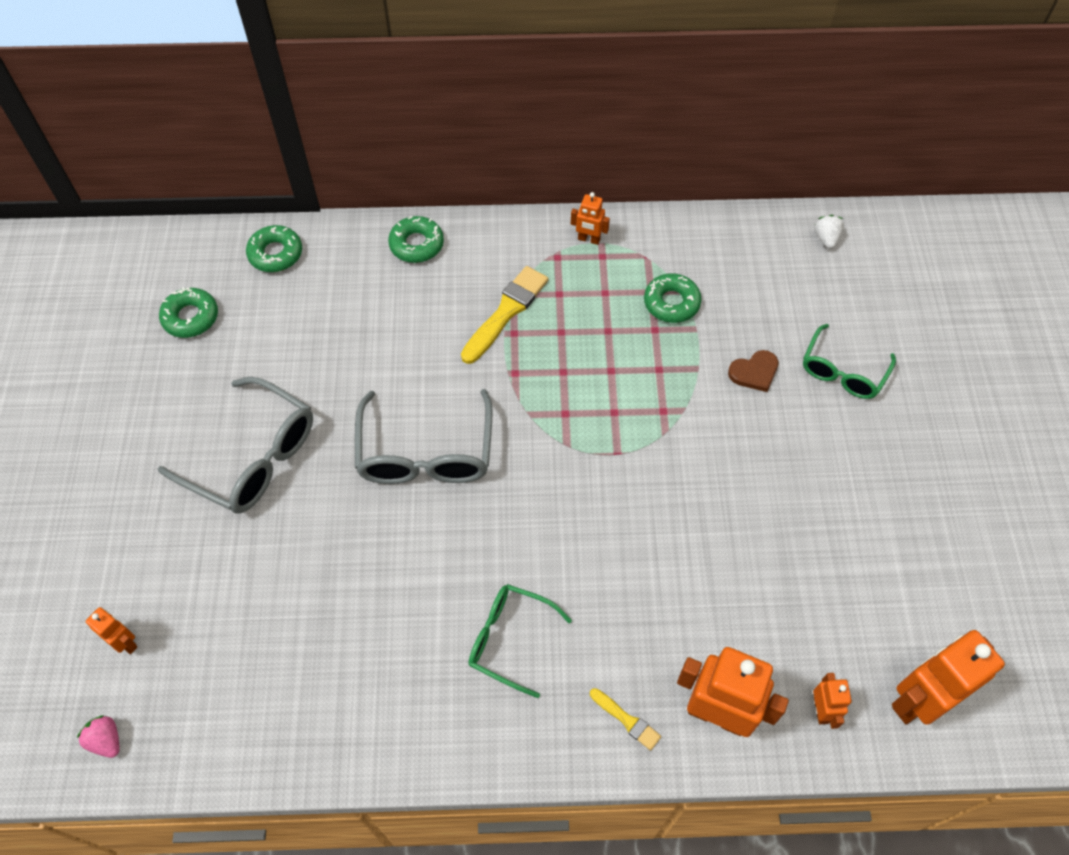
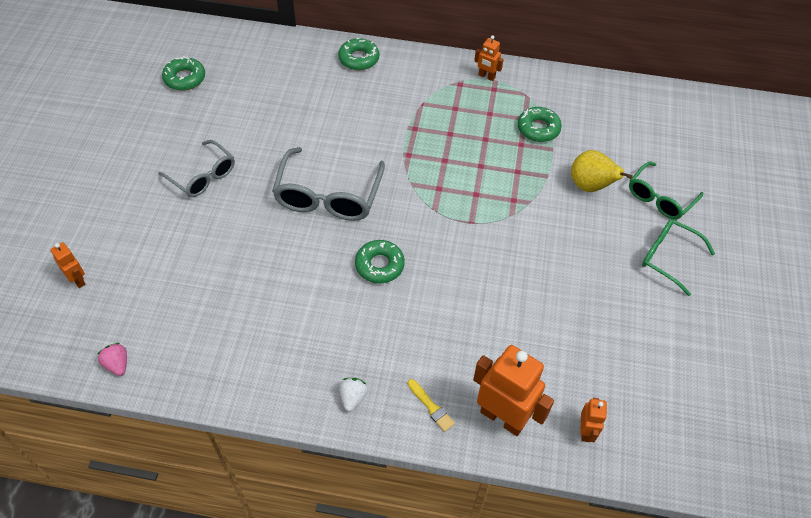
camera: 10 degrees right, 5 degrees down
pink strawberry [77,715,120,758] -> pink strawberry moved to [98,343,127,376]
grey glasses [158,377,313,514] -> grey glasses [158,140,235,197], size x0.64
green donut [246,225,302,272] -> green donut moved to [355,240,405,283]
yellow brush [461,266,548,364] -> none
green glasses [468,584,572,698] -> green glasses moved to [642,219,715,296]
brown heart [728,350,779,392] -> yellow pear [571,150,633,192]
white strawberry [814,215,844,249] -> white strawberry moved to [339,378,368,412]
orange robot [892,630,1005,725] -> none

